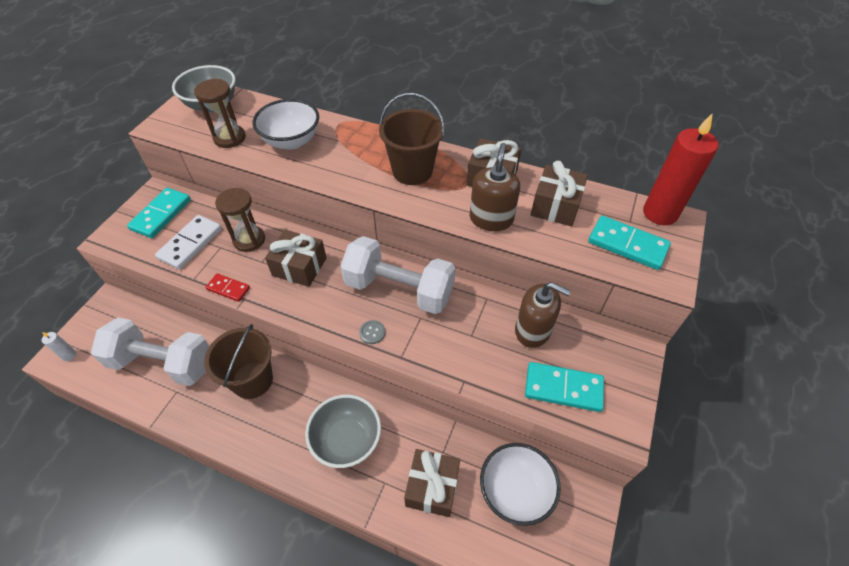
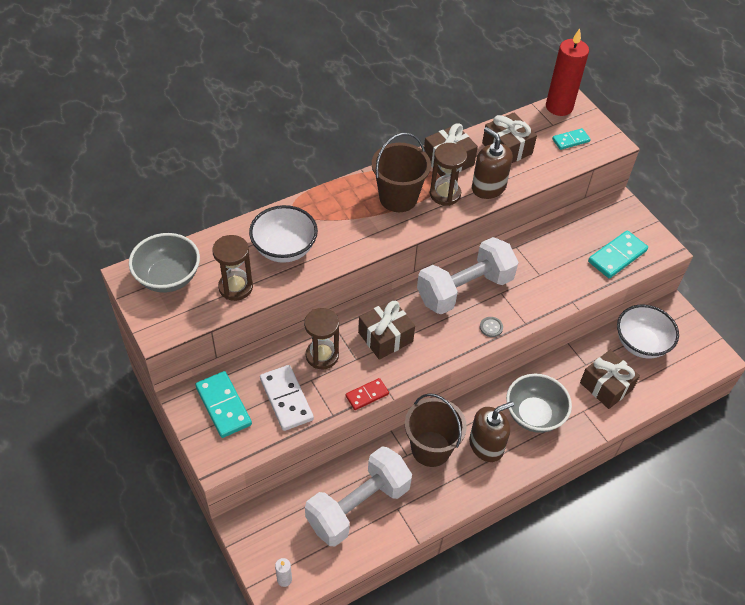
camera: 55 degrees left, 0 degrees up
brown soap dispenser [515,282,571,348] -> brown soap dispenser moved to [469,401,514,462]
turquoise domino [588,216,671,270] -> turquoise domino [552,128,591,150], size x0.60
none -> brown hourglass [430,143,467,206]

